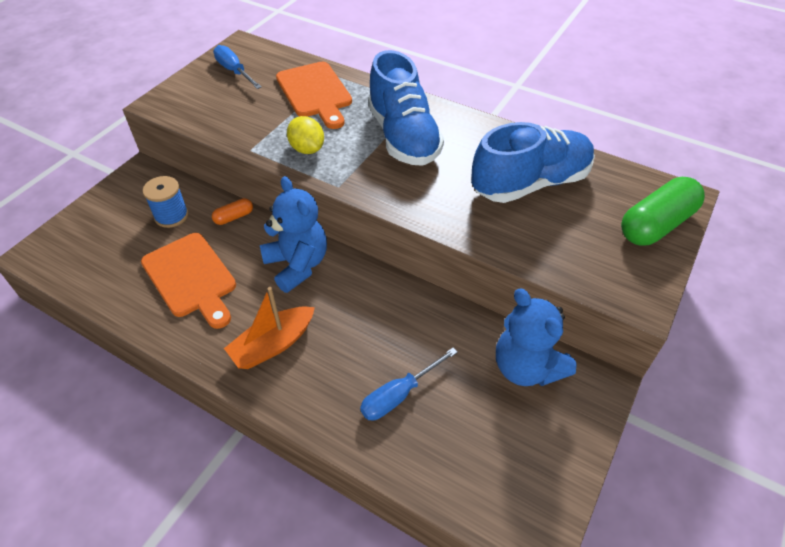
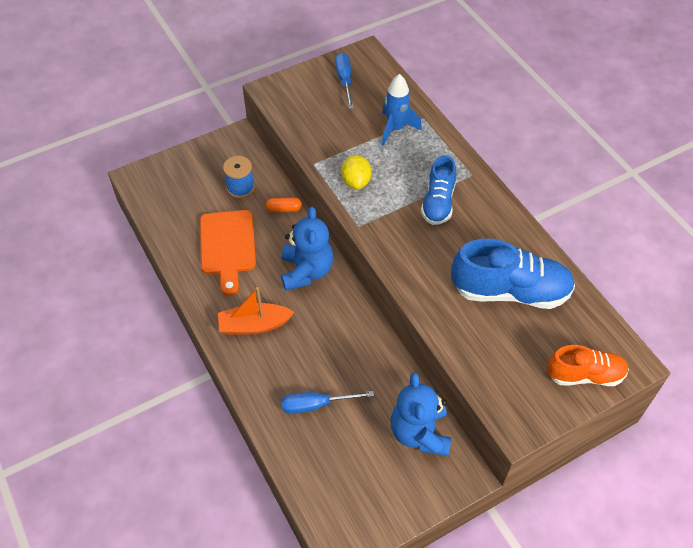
camera: 30 degrees right, 5 degrees up
orange cutting board [276,62,352,129] -> blue rocket [382,74,422,146]
blue shoe [368,50,444,166] -> blue shoe [421,155,456,225], size x0.63
green capsule [621,177,705,246] -> orange shoe [547,345,629,386]

